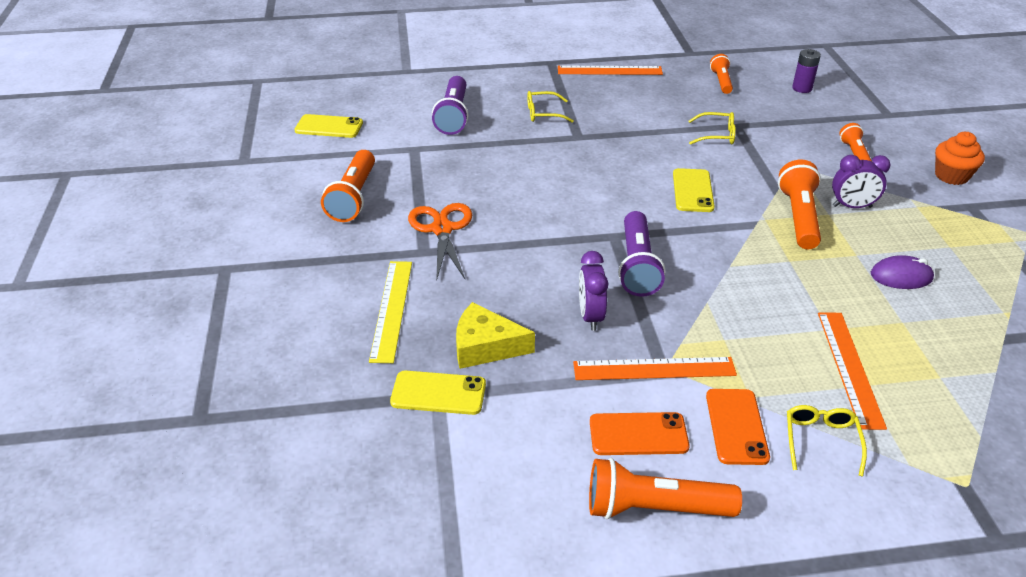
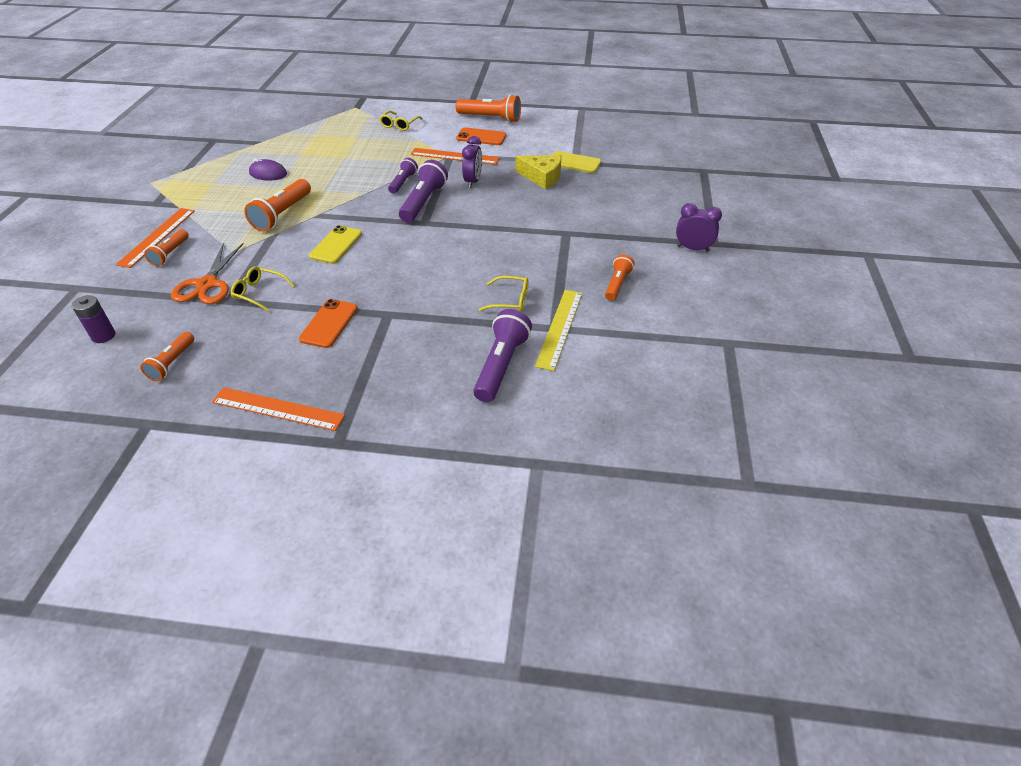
camera: 165 degrees left, 5 degrees up
yellow phone [294,114,363,138] -> none
orange flashlight [321,150,375,222] -> orange flashlight [605,254,635,301], size x0.61
yellow ruler [369,261,412,363] -> yellow ruler moved to [535,290,582,371]
orange scissors [408,203,472,281] -> orange scissors moved to [171,243,244,304]
yellow glasses [527,91,574,123] -> yellow glasses moved to [479,276,528,312]
orange phone [706,389,770,465] -> orange phone moved to [299,299,358,348]
orange ruler [818,312,887,430] -> orange ruler moved to [116,208,195,268]
purple clock [832,155,891,208] -> purple clock moved to [676,203,722,252]
orange cupcake [935,132,985,185] -> none
none -> purple flashlight [388,158,418,194]

